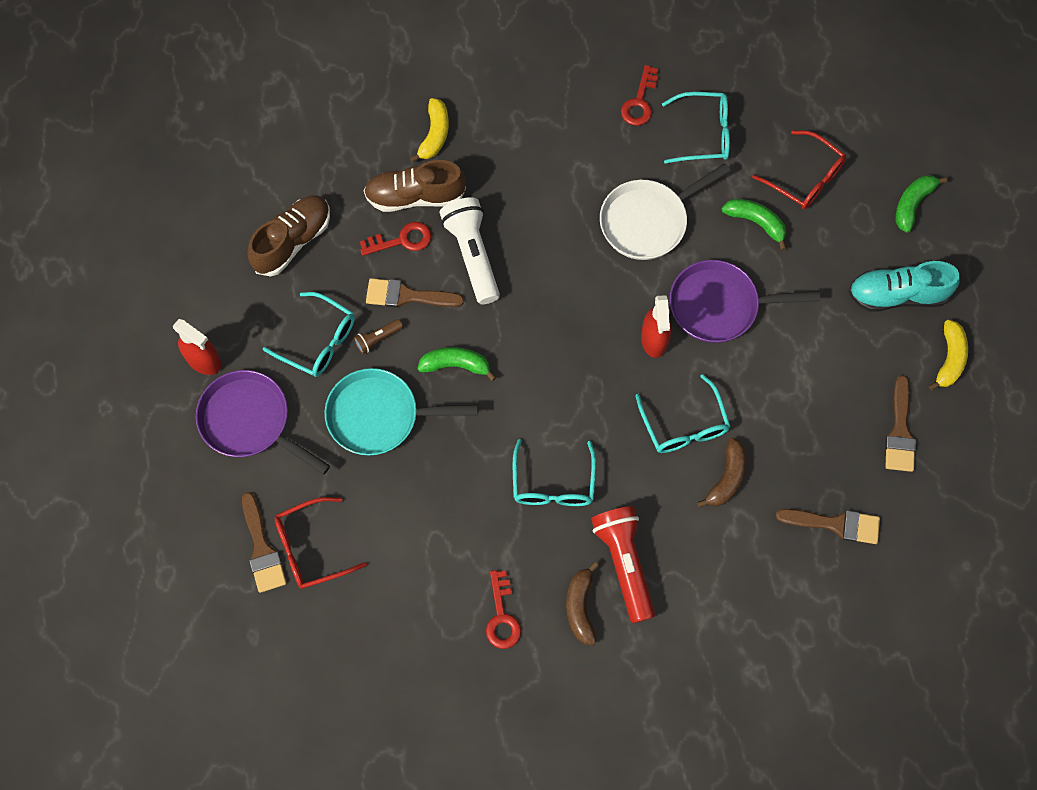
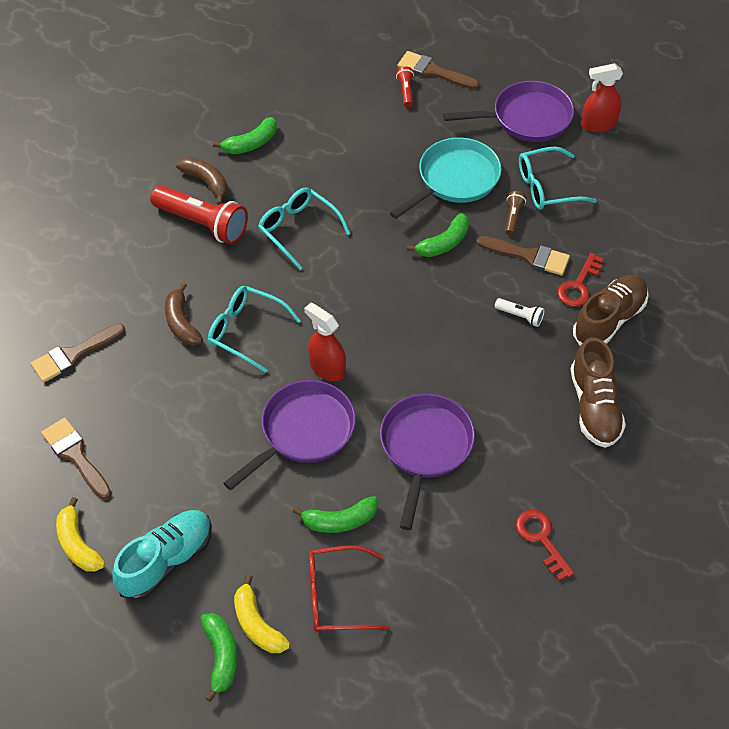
camera: 135 degrees right, 15 degrees down
brown shoe [247,196,330,277] -> brown shoe moved to [571,337,626,448]
red glasses [275,497,367,589] -> red flashlight [396,66,414,107]
brown brush [366,278,464,308] -> brown brush turned 60 degrees clockwise [476,236,570,276]
yellow banana [410,98,449,163] -> yellow banana moved to [234,575,290,653]
white flashlight [440,197,500,305] -> white flashlight [495,298,544,327], size x0.46
red key [486,570,521,649] -> green banana [213,117,277,154]
white pan [600,163,731,260] -> purple pan [380,394,475,530]
turquoise glasses [662,92,730,164] -> none

